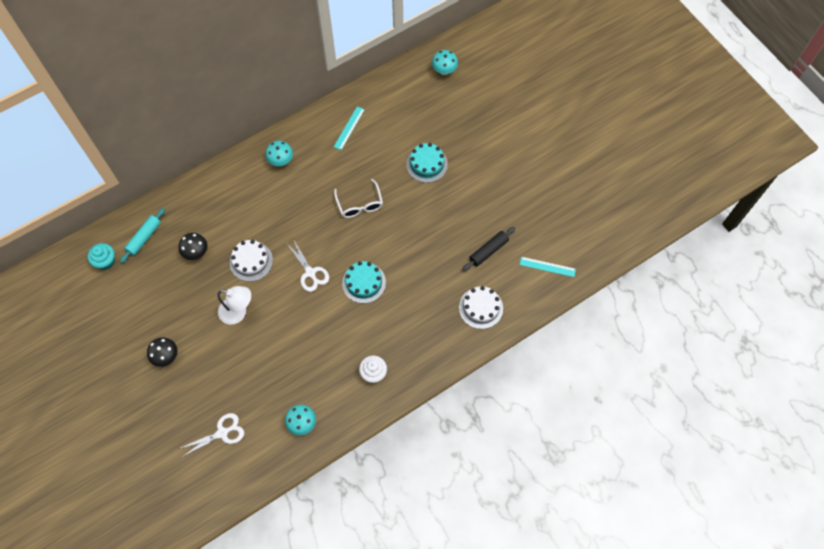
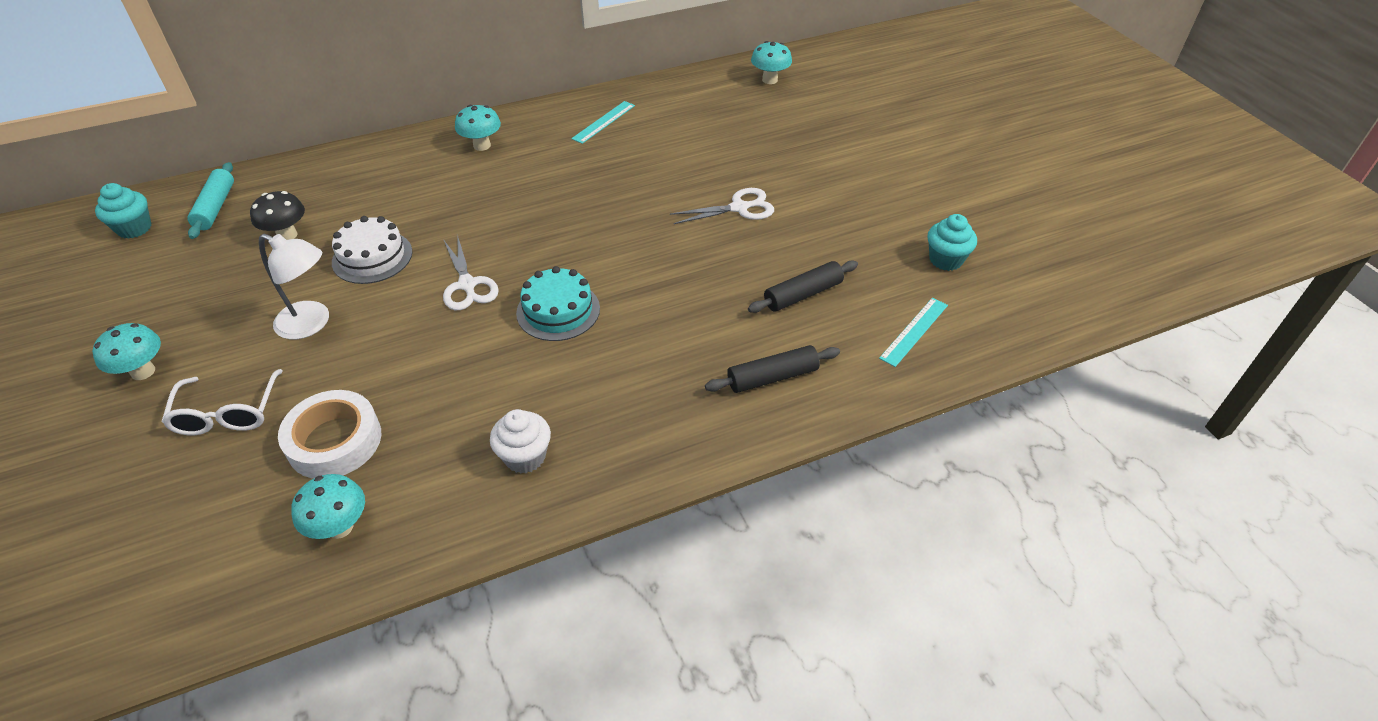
camera: 10 degrees right, 20 degrees down
turquoise rolling pin [120,208,165,263] -> turquoise rolling pin turned 45 degrees counterclockwise [187,162,234,239]
black mushroom [147,337,177,367] -> turquoise mushroom [92,323,161,380]
white scissors [179,413,244,457] -> white scissors moved to [670,188,774,224]
white glasses [334,179,383,218] -> white glasses moved to [162,369,283,435]
turquoise cake [406,143,448,183] -> none
white cake [459,286,503,329] -> black rolling pin [705,345,840,393]
turquoise ruler [520,257,576,277] -> turquoise ruler turned 75 degrees counterclockwise [879,298,948,367]
none -> white tape [278,390,381,479]
none -> turquoise cupcake [927,214,977,271]

